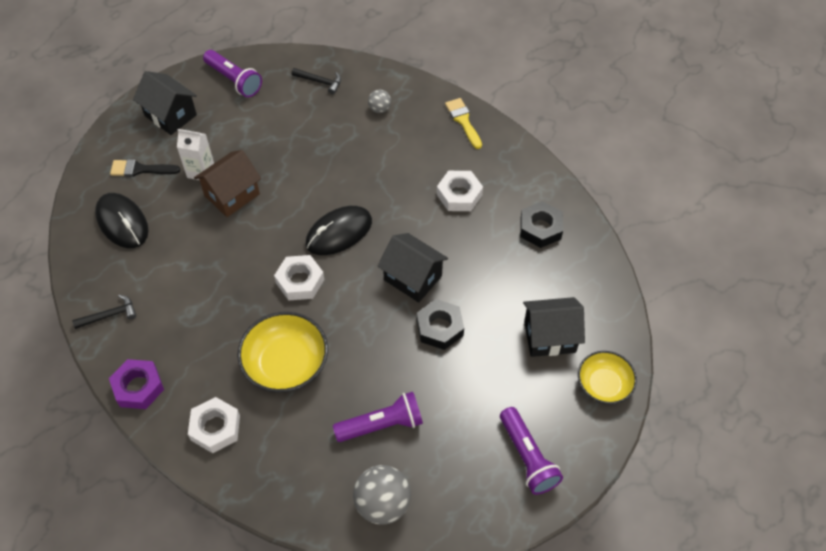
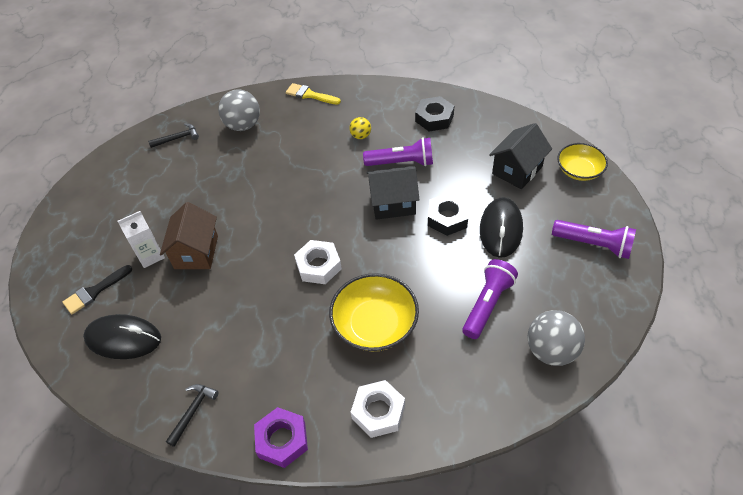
camera: 40 degrees left, 5 degrees down
black house [133,71,197,135] -> none
purple flashlight [203,50,262,97] -> purple flashlight moved to [363,137,433,166]
black mouse [305,206,372,255] -> black mouse moved to [480,197,523,258]
grey ball [368,89,391,113] -> grey ball [218,89,260,131], size x1.90
white nut [437,171,483,211] -> yellow ball [349,117,371,139]

